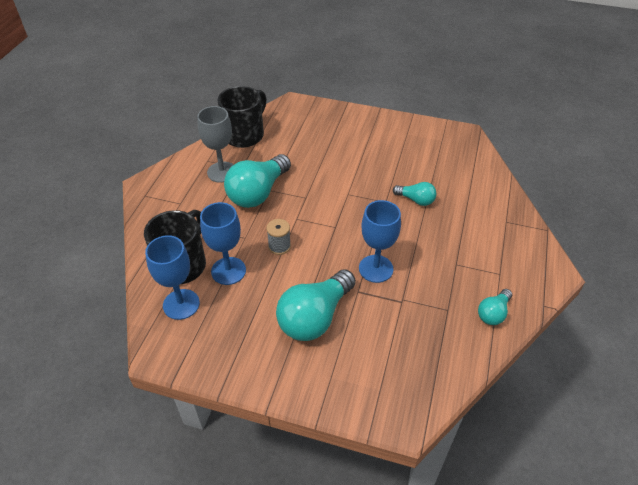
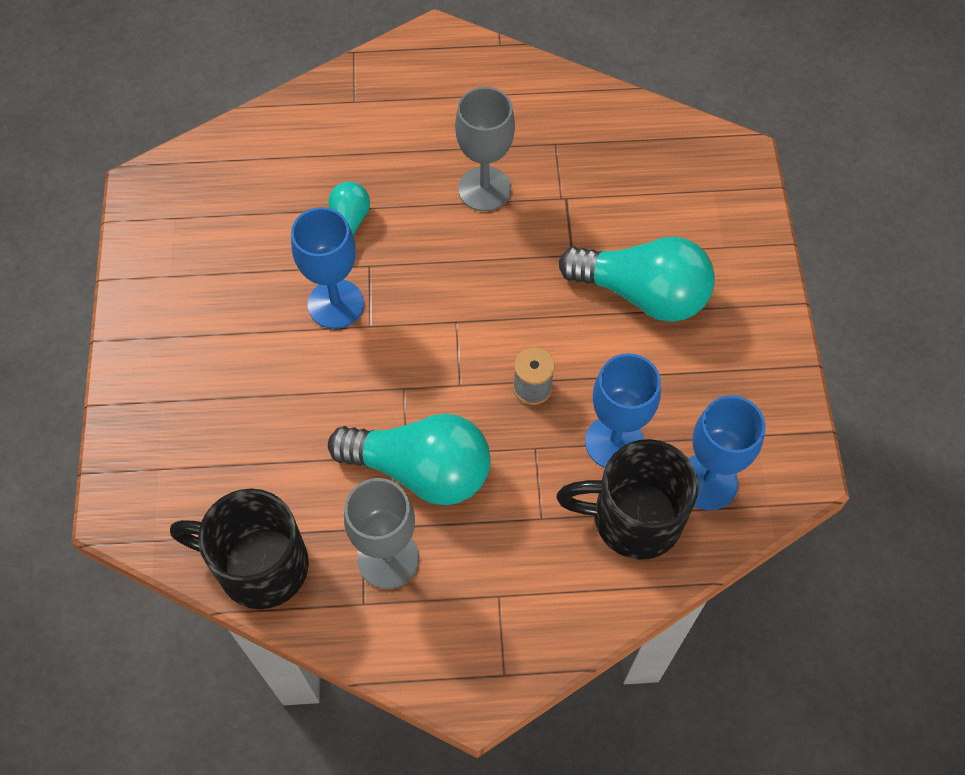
camera: 110 degrees left, 15 degrees up
blue goblet [359,200,401,283] -> blue goblet moved to [291,207,364,329]
turquoise light bulb [478,289,512,325] -> none
none -> grey goblet [455,87,515,211]

